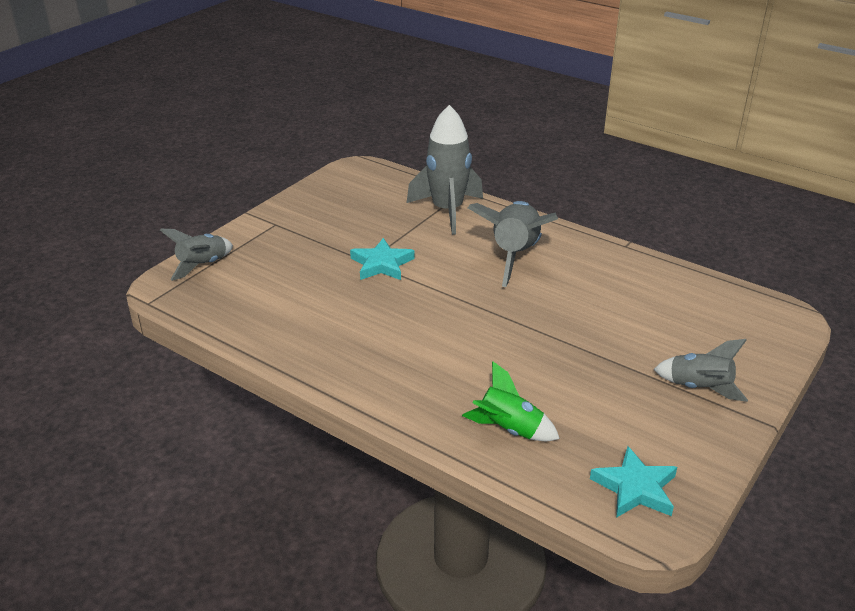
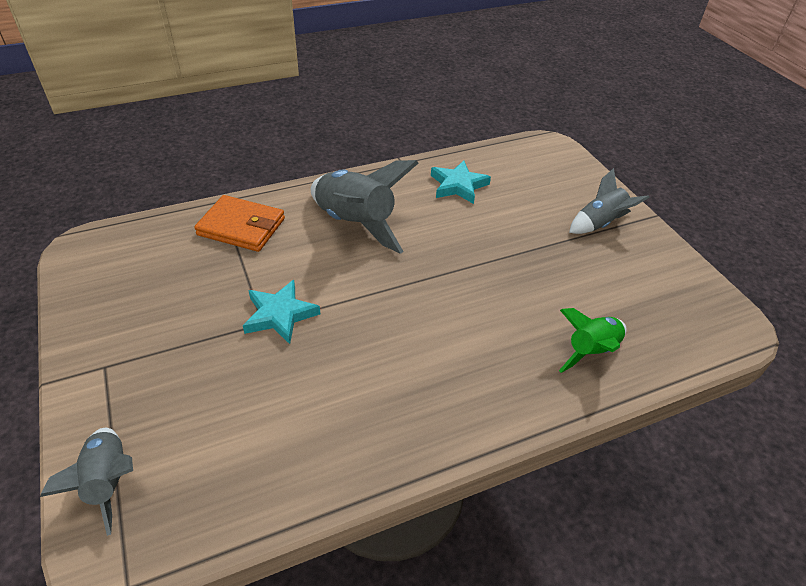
camera: 60 degrees left, 10 degrees up
grey rocket [407,105,483,235] -> orange wallet [194,195,285,252]
turquoise star [590,446,677,518] -> turquoise star moved to [431,160,491,204]

